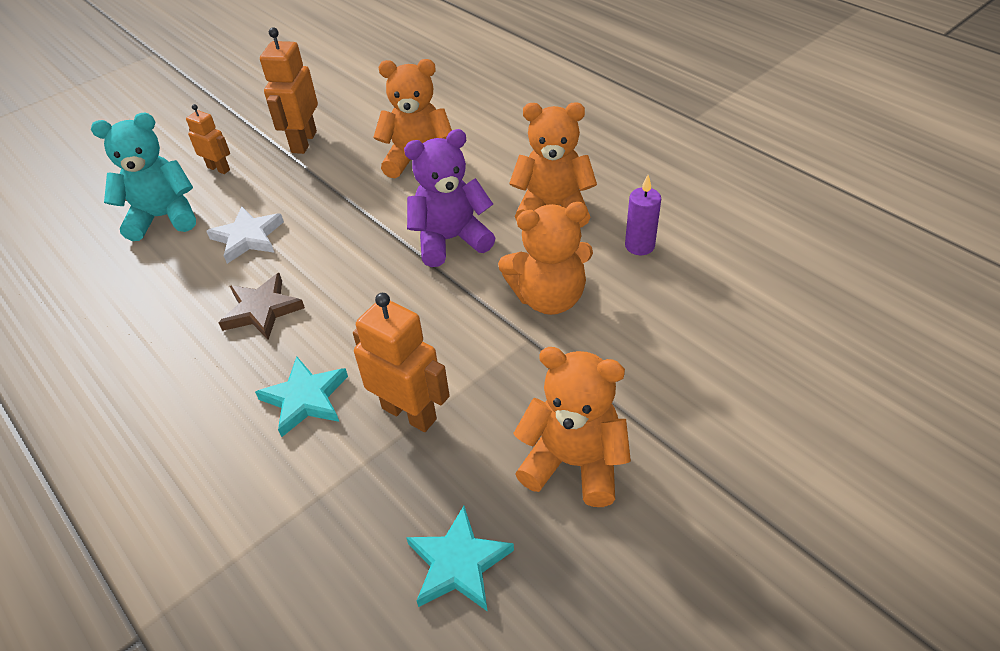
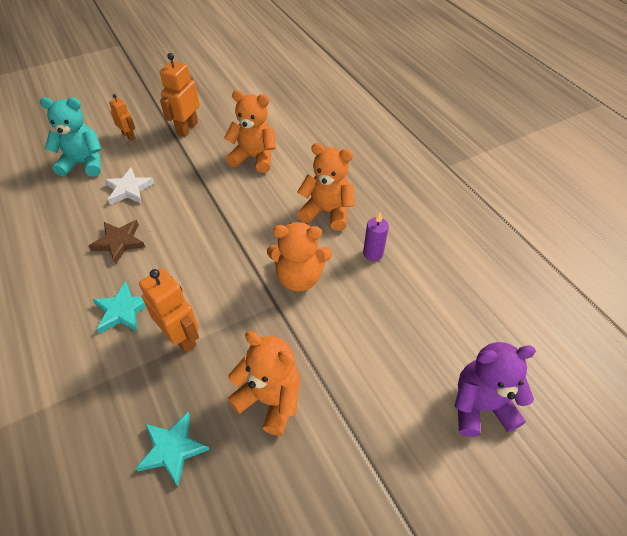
camera: 10 degrees right, 5 degrees up
purple teddy bear [404,129,495,267] -> purple teddy bear moved to [454,342,536,437]

